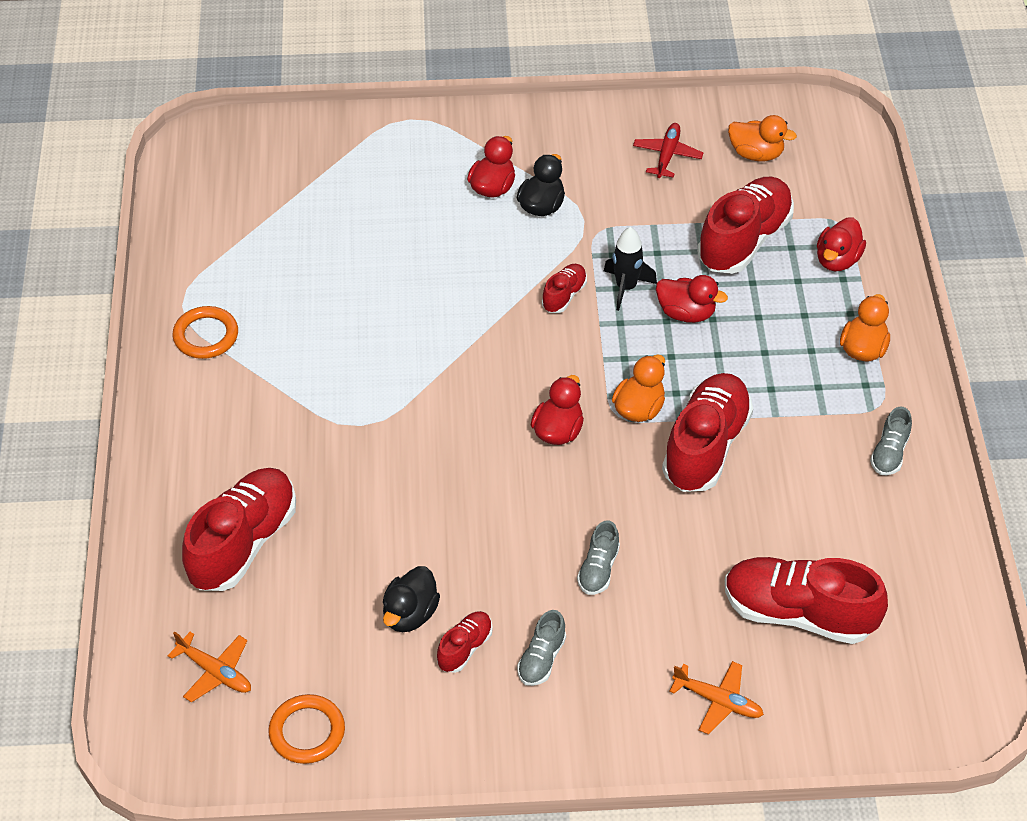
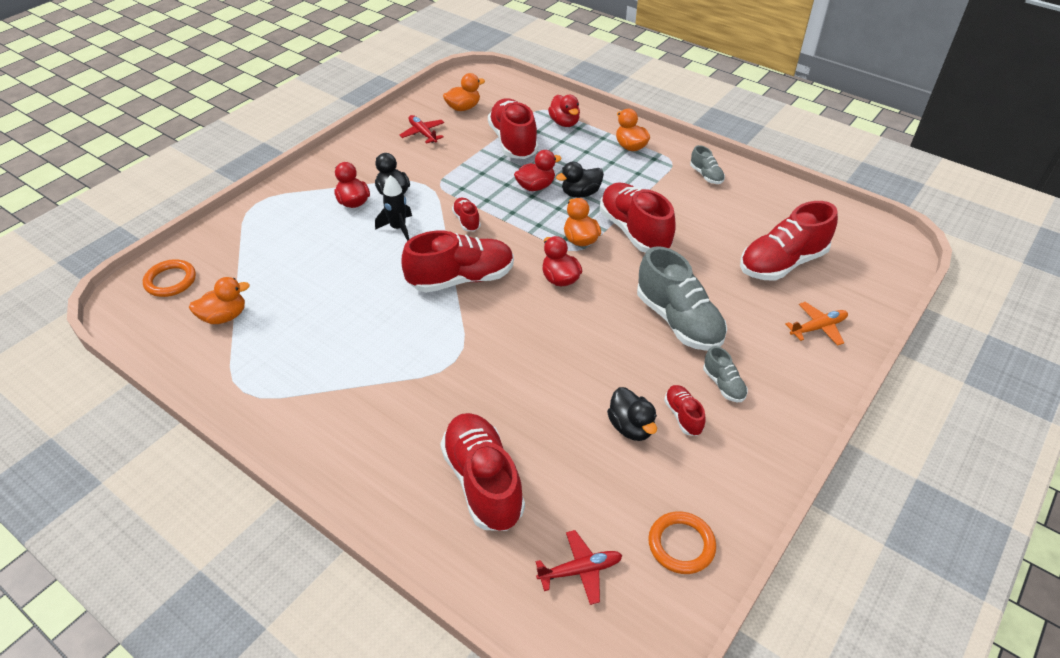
camera: 50 degrees left, 5 degrees down
orange plane [168,631,251,703] -> red plane [536,530,622,605]
orange ring [172,306,238,359] -> orange ring moved to [143,259,196,297]
grey shoe [577,520,620,595] -> grey shoe [637,246,727,351], size x2.09
black rocket [604,227,657,311] -> black rocket moved to [375,175,412,241]
none -> orange duck [189,277,250,324]
none -> red shoe [402,231,514,293]
none -> black duck [556,162,604,198]

